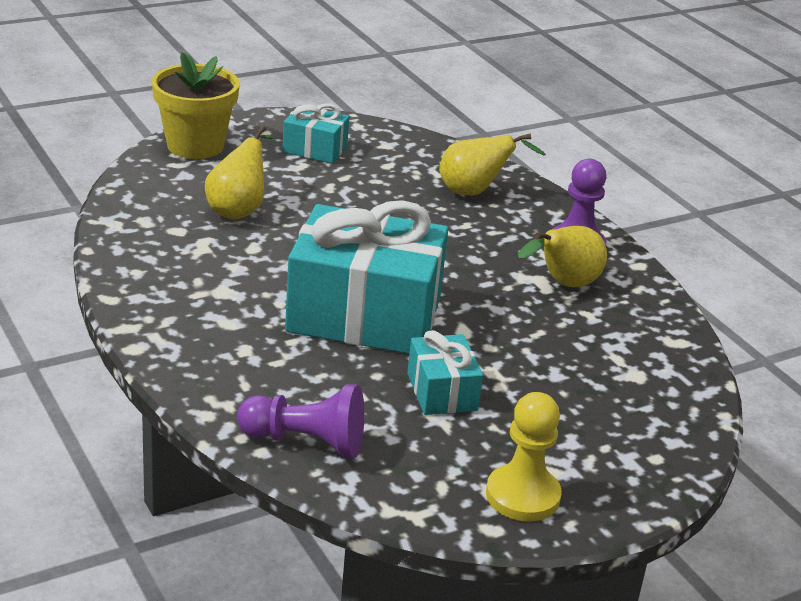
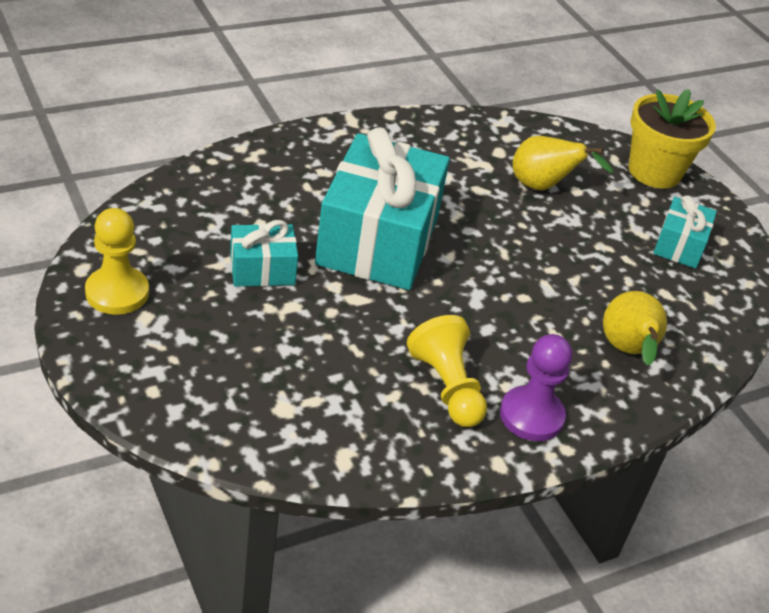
camera: 90 degrees right, 10 degrees up
purple pawn [237,384,364,458] -> none
yellow pear [518,226,607,287] -> yellow pawn [407,315,487,427]

